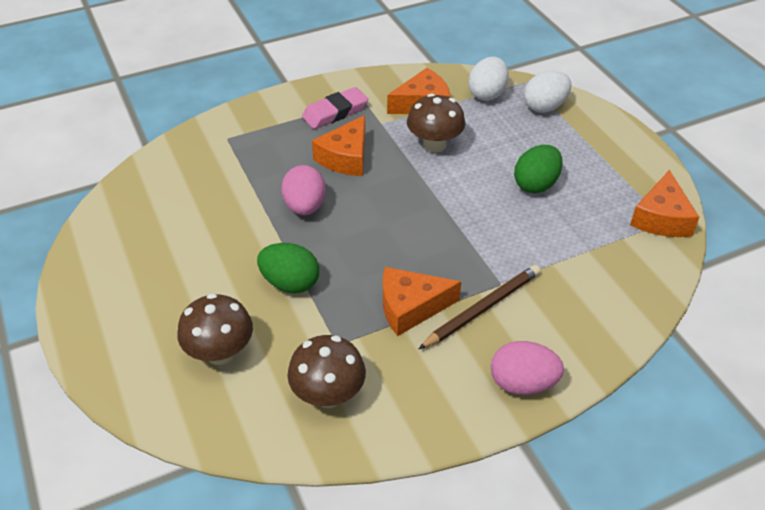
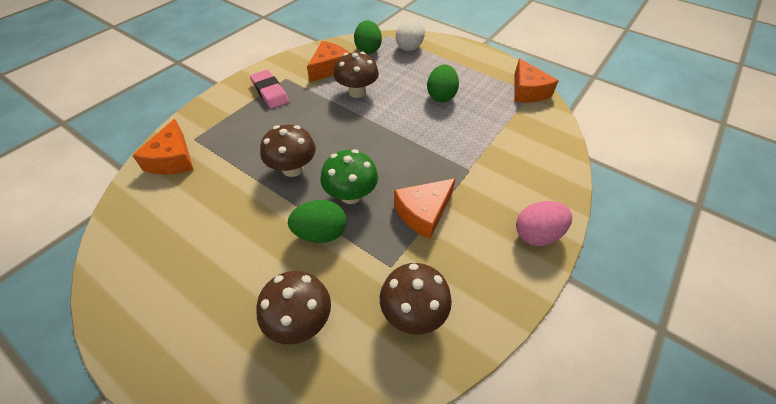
camera: 30 degrees left, 5 degrees up
pink egg [281,165,326,215] -> brown mushroom [260,125,316,177]
pink eraser [302,87,368,129] -> pink eraser turned 60 degrees counterclockwise [250,70,289,109]
orange cheese [312,115,365,176] -> orange cheese moved to [132,119,194,175]
brown pencil [419,265,541,349] -> none
white egg [468,57,509,101] -> green egg [354,20,382,54]
none -> green mushroom [321,149,378,204]

